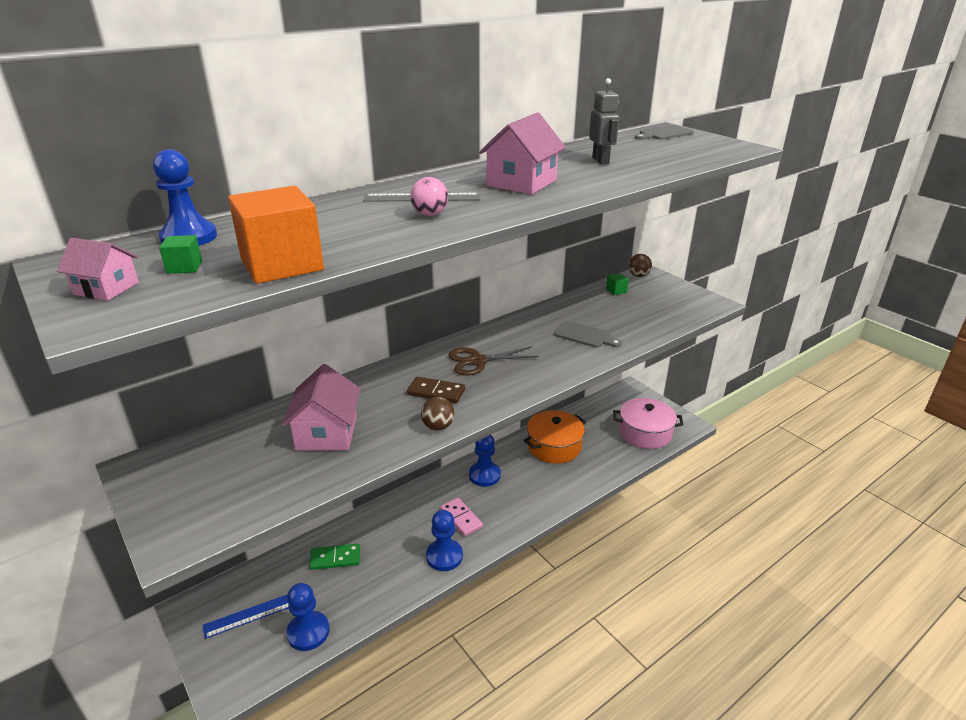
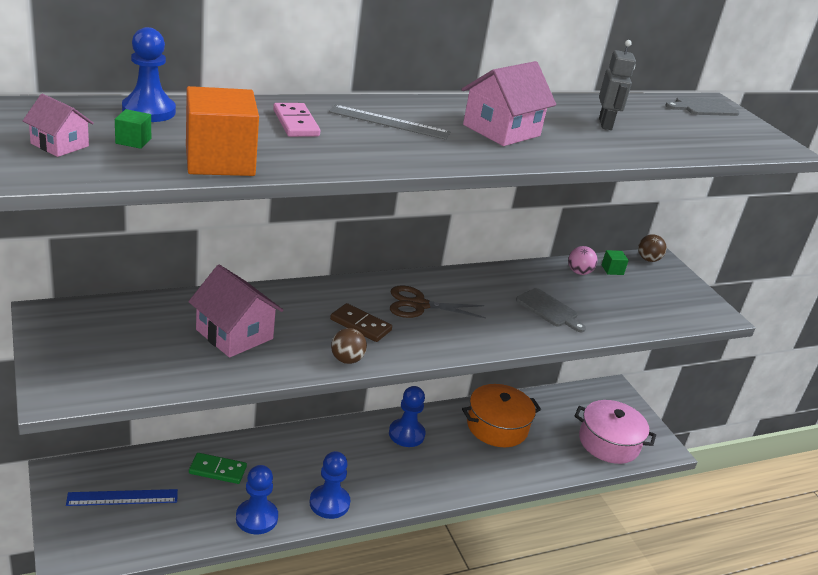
camera: 10 degrees right, 0 degrees up
pink house [282,364,361,451] -> pink house turned 60 degrees counterclockwise [188,265,283,358]
blue pawn [286,583,330,651] -> blue pawn moved to [236,465,278,534]
pink ball [410,177,448,216] -> pink ball moved to [568,246,598,275]
pink domino [440,498,483,536] -> pink domino moved to [273,103,320,137]

